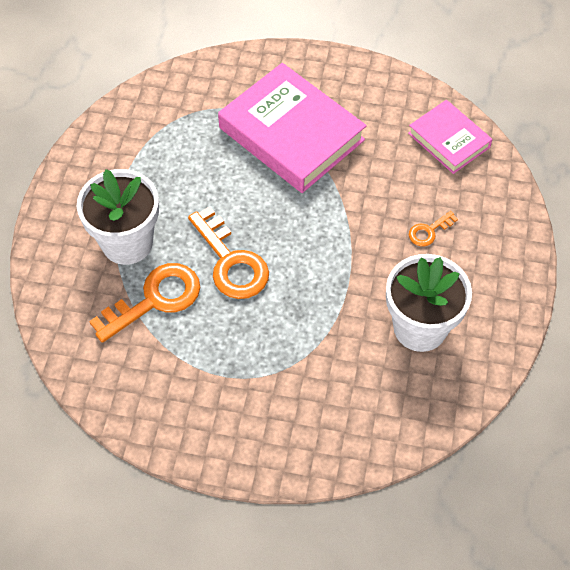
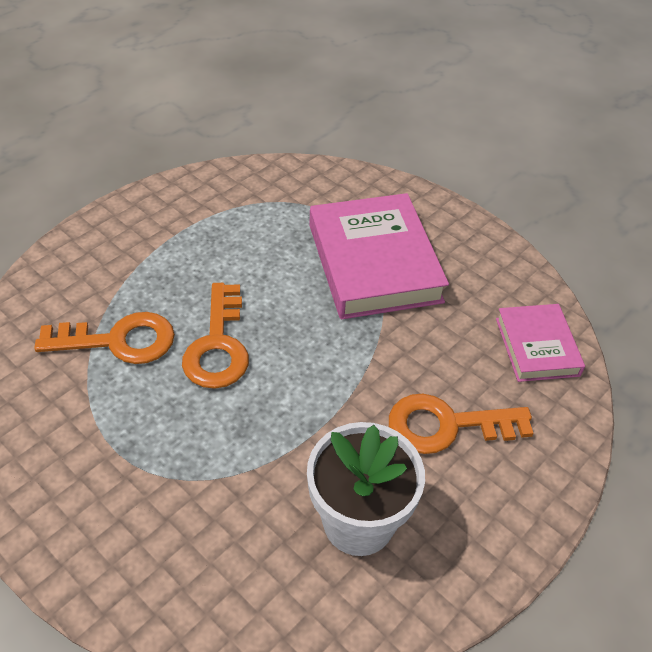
camera: 30 degrees right, 10 degrees down
white flower pot [77,169,159,265] -> none
orange key [409,211,458,246] -> orange key [389,394,534,454], size x2.05

